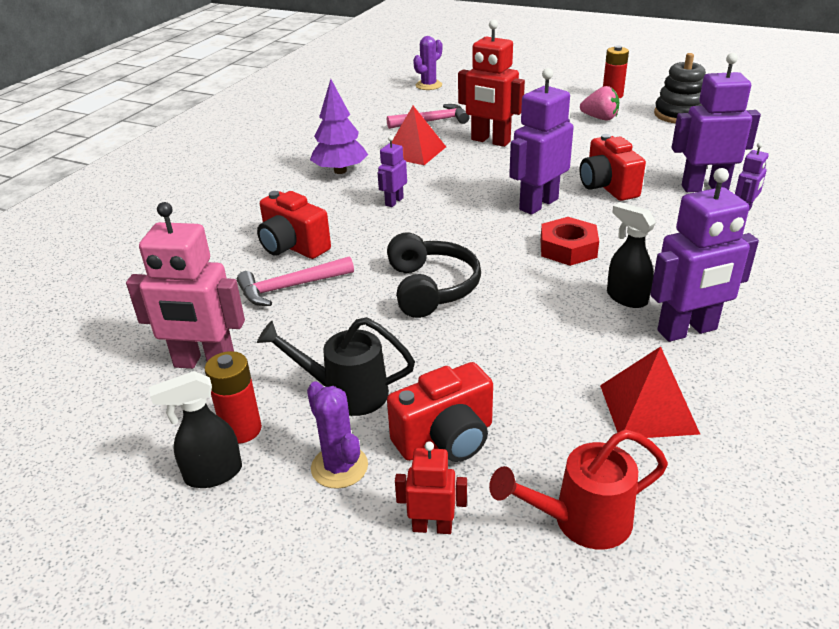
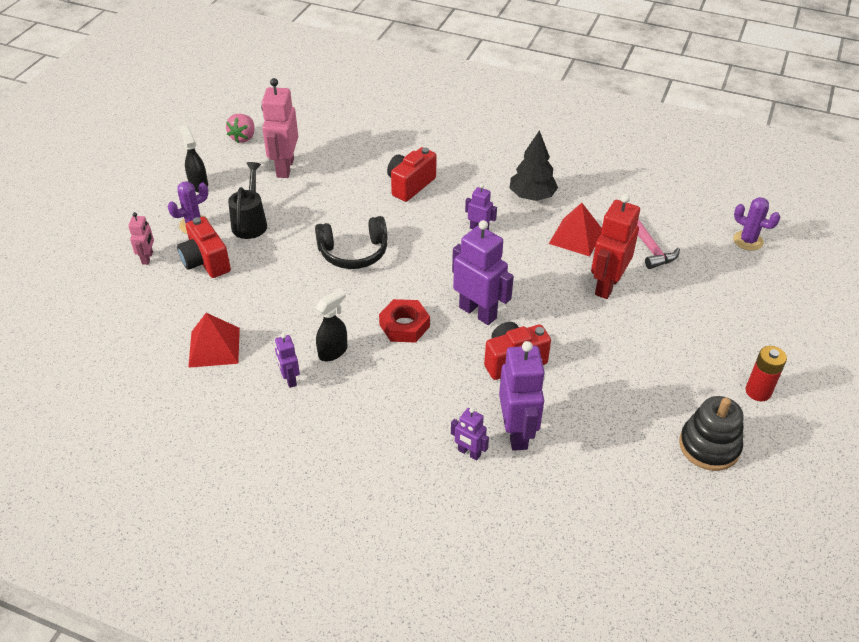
camera: 85 degrees right, 10 degrees up
red battery [205,351,262,444] -> none
pink hammer [237,256,354,306] -> none
purple tree [310,79,368,174] -> black tree [510,130,558,201]
red robot [395,441,467,534] -> pink robot [128,212,154,265]
red watering can [489,429,668,550] -> none
pink strawberry [580,86,619,120] -> pink strawberry moved to [226,114,255,143]
purple robot [650,168,759,342] -> purple robot [275,334,300,388], size x0.52

